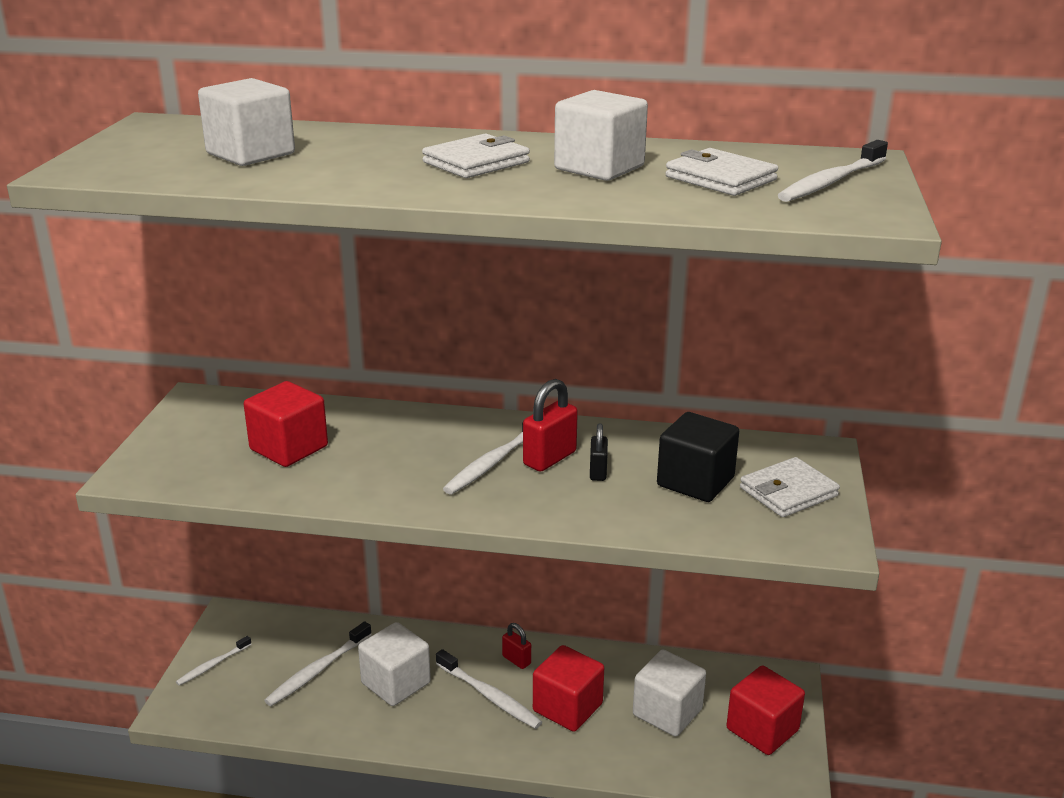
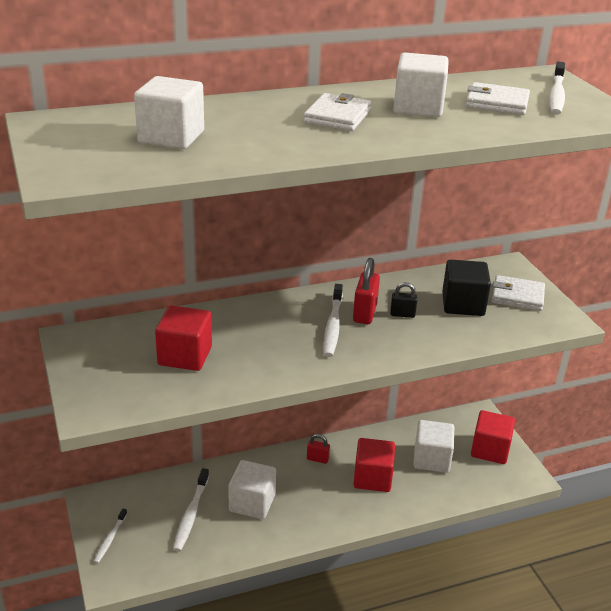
camera: 30 degrees left, 5 degrees up
white toothbrush [436,649,542,729] -> none
black padlock [590,423,608,481] -> black padlock turned 60 degrees counterclockwise [390,282,417,318]
white wallet [740,457,840,517] -> white wallet turned 75 degrees clockwise [492,275,545,311]

